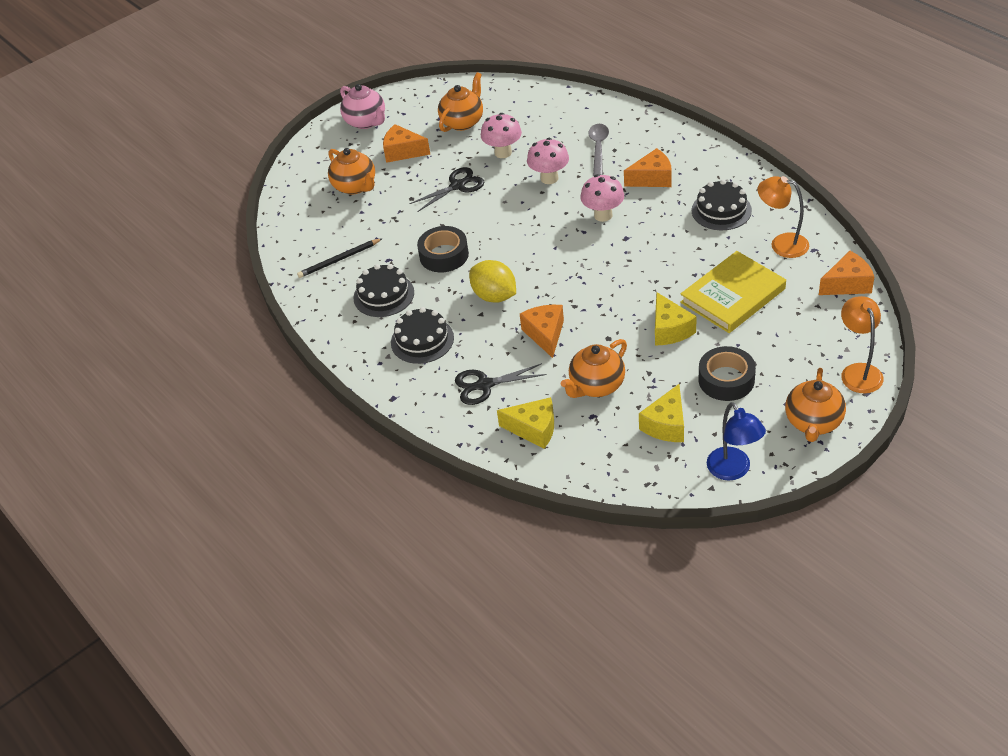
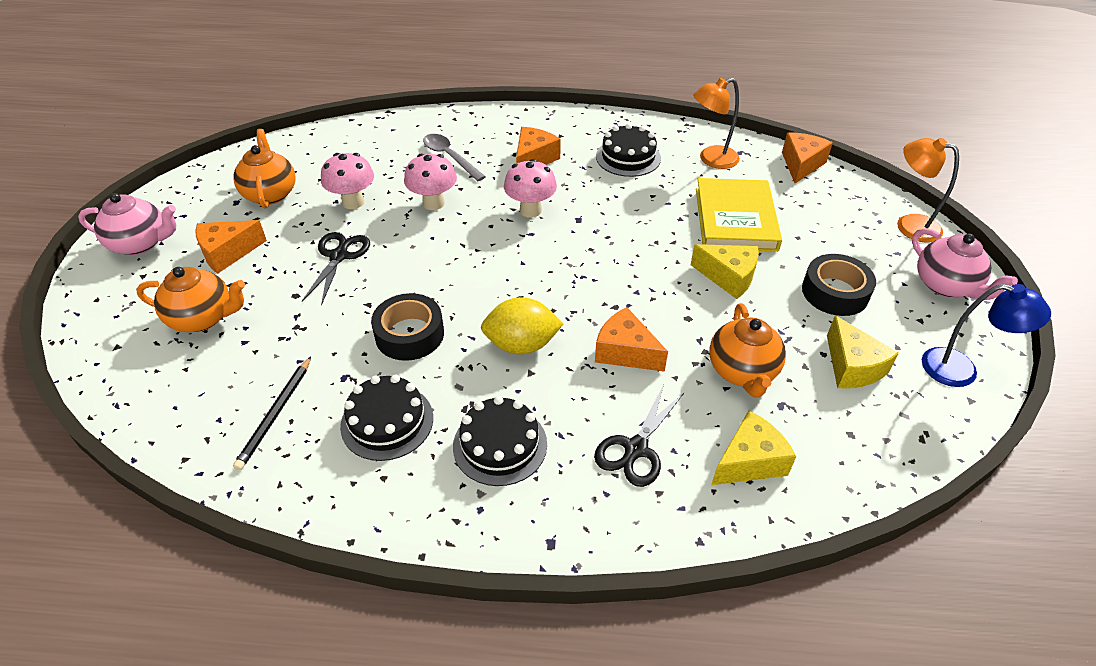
camera: 50 degrees left, 0 degrees up
orange teapot [785,368,846,442] -> pink teapot [912,228,1018,300]

